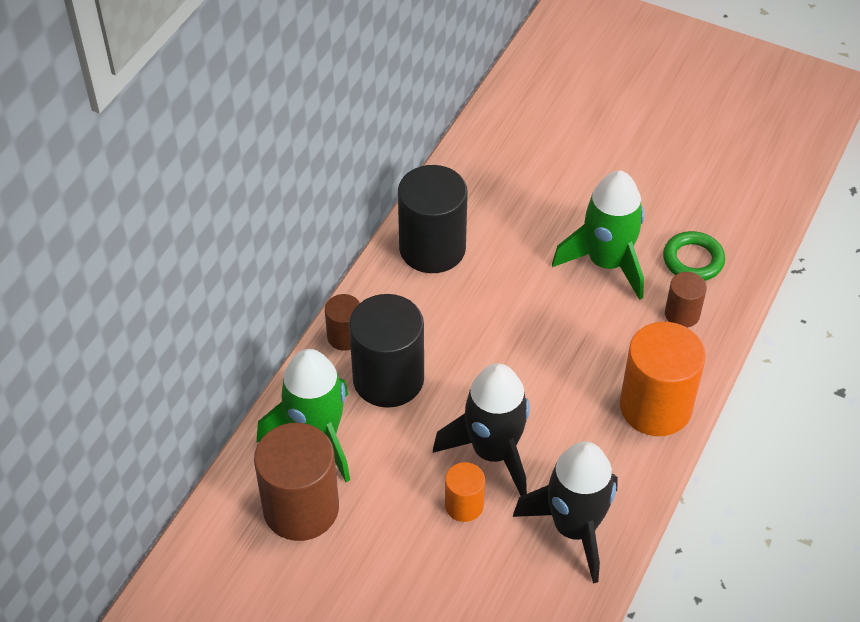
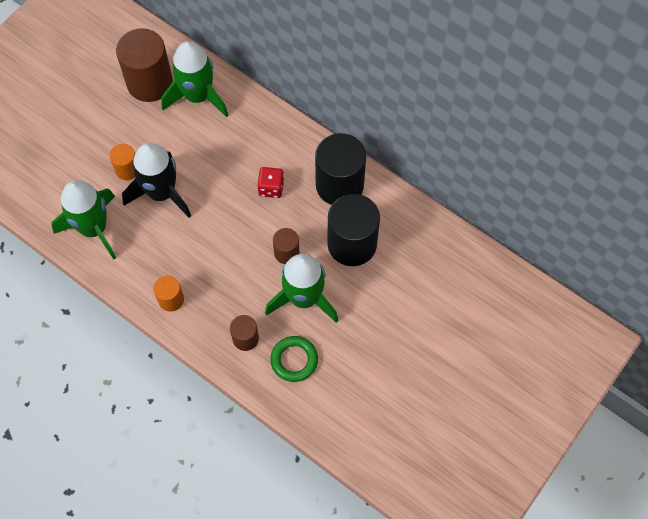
camera: 100 degrees right, 15 degrees up
brown cylinder [325,294,360,351] -> brown cylinder moved to [273,228,299,264]
black cylinder [349,294,424,408] -> black cylinder moved to [328,194,380,266]
black rocket [513,441,618,584] -> green rocket [52,180,116,260]
orange cylinder [620,322,706,436] -> orange cylinder [153,275,184,312], size x0.51
none -> red dice [257,167,284,198]

